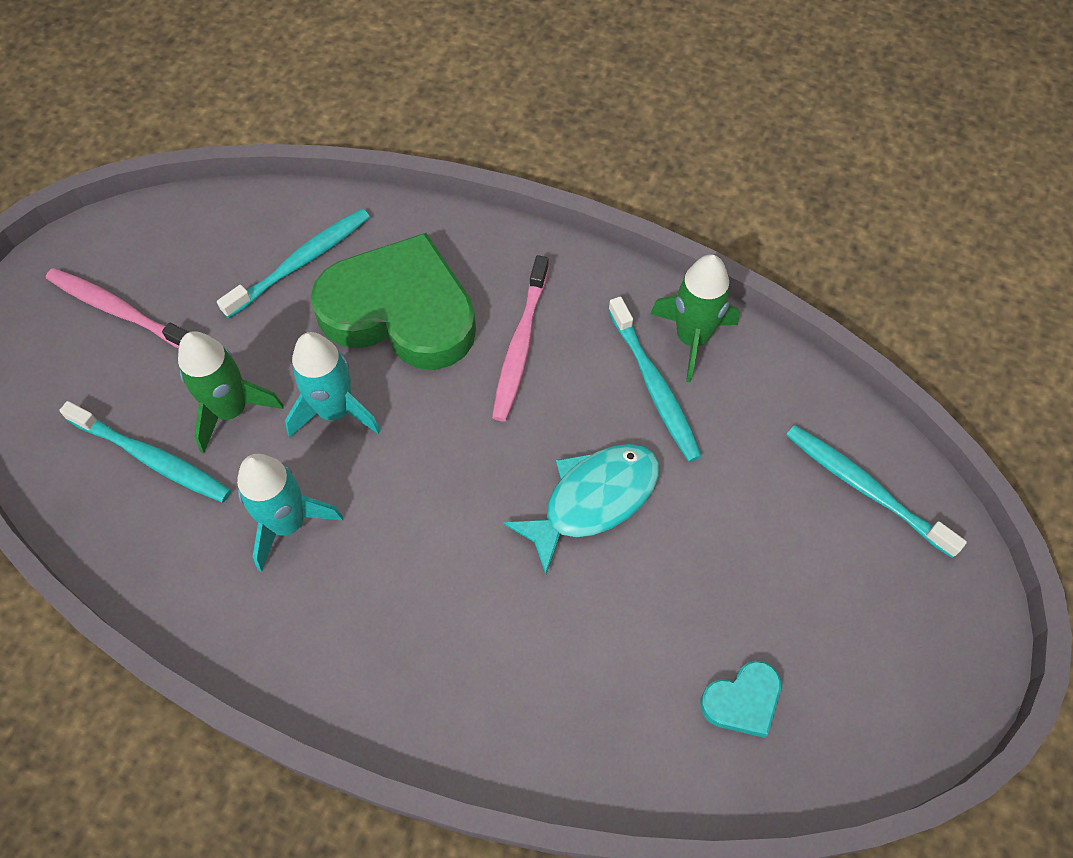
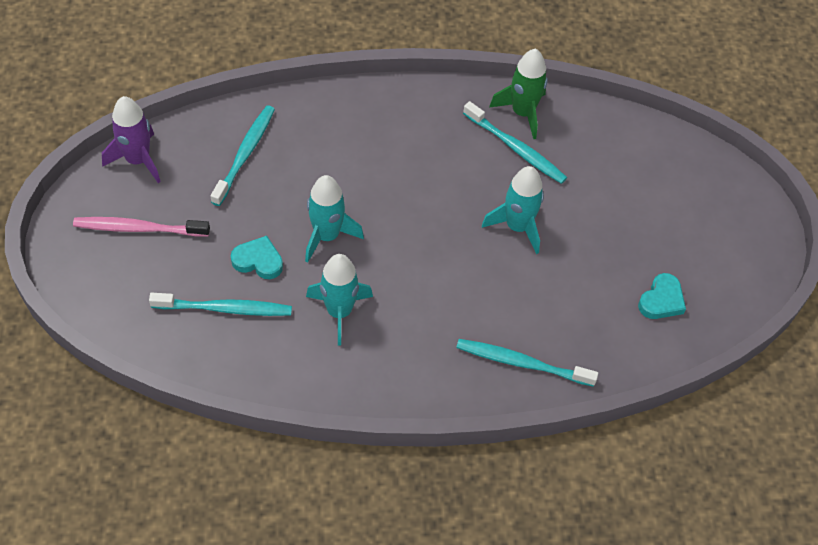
camera: 30 degrees left, 5 degrees down
green rocket [178,331,284,453] -> turquoise heart [231,236,283,279]
green heart [311,233,476,370] -> none
pink toothbrush [492,255,549,421] -> none
turquoise fish [503,444,659,575] -> turquoise rocket [482,166,544,254]
turquoise toothbrush [786,425,967,558] -> turquoise toothbrush moved to [456,339,598,387]
none -> purple rocket [102,96,161,183]

